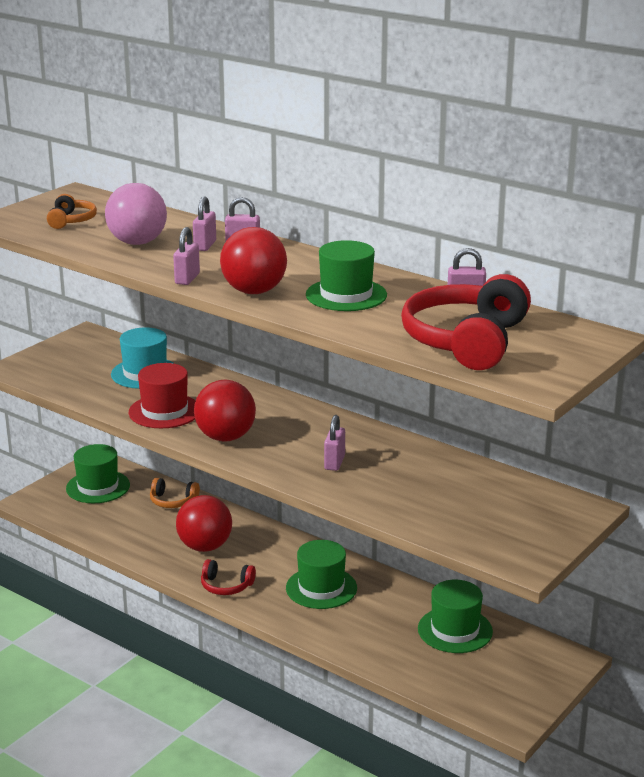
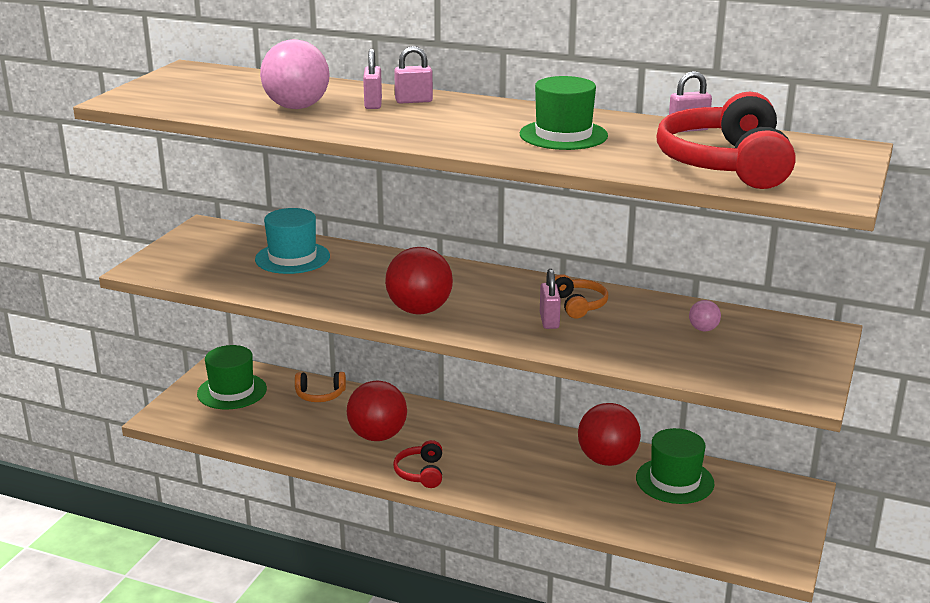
camera: 15 degrees left, 0 degrees up
orange headphones [47,194,97,229] -> orange headphones moved to [555,274,608,318]
red hat [129,363,196,428] -> none
pink padlock [173,227,200,285] -> none
red headphones [201,559,256,595] -> red headphones turned 90 degrees clockwise [393,440,442,488]
red ball [220,227,287,294] -> red ball moved to [578,403,641,466]
green hat [286,540,357,609] -> none
none -> pink ball [689,300,721,331]

